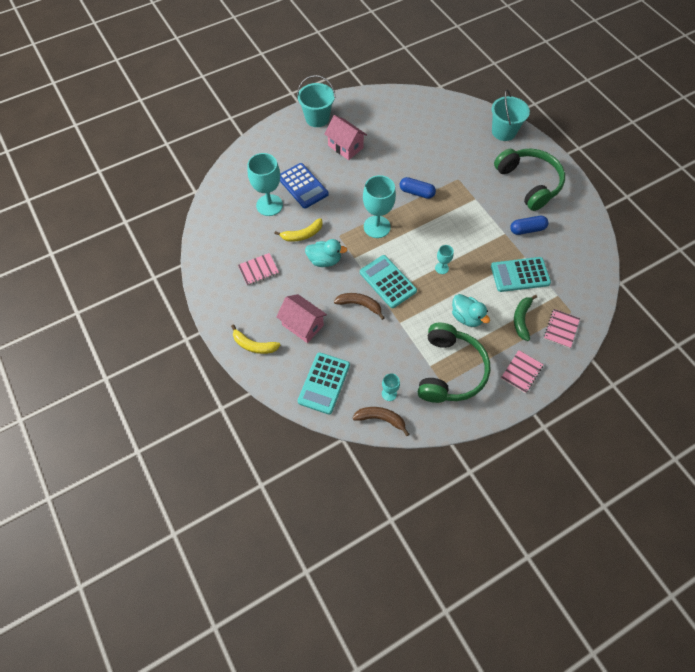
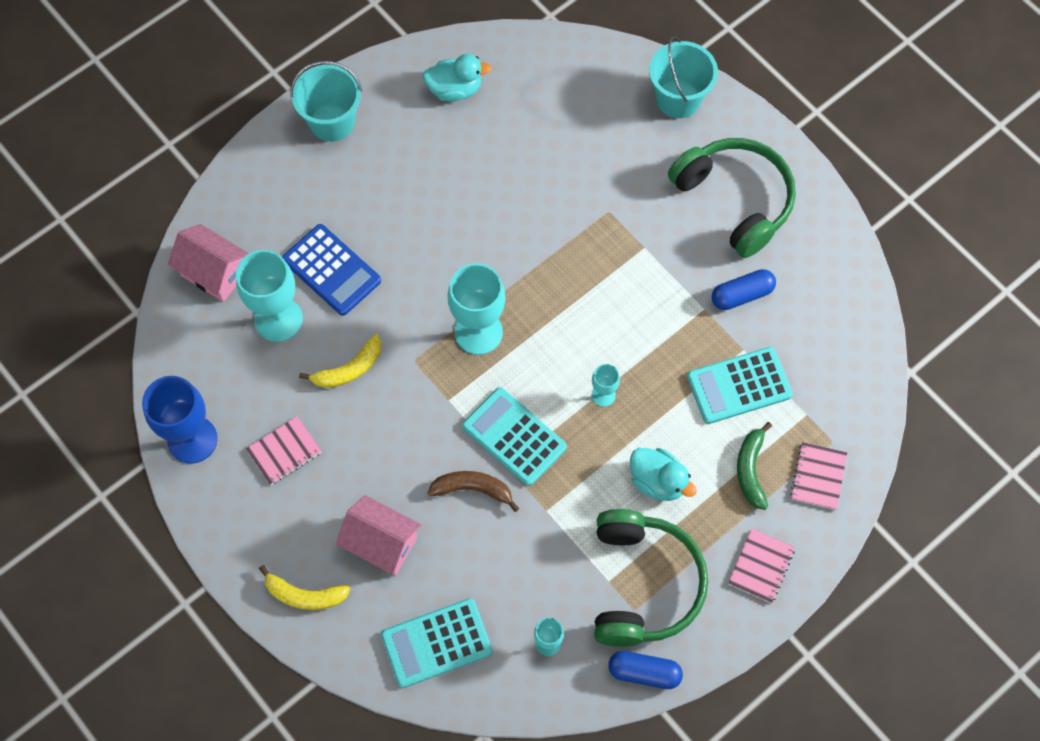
camera: 10 degrees left, 5 degrees up
turquoise calculator [298,352,350,414] -> turquoise calculator turned 60 degrees clockwise [381,598,492,688]
turquoise duck [305,239,347,267] -> turquoise duck moved to [423,54,492,102]
pink house [324,115,367,160] -> pink house moved to [168,224,249,302]
brown banana [353,407,409,436] -> none
blue capsule [400,177,436,199] -> blue capsule moved to [608,651,683,689]
none -> blue goblet [142,376,218,464]

